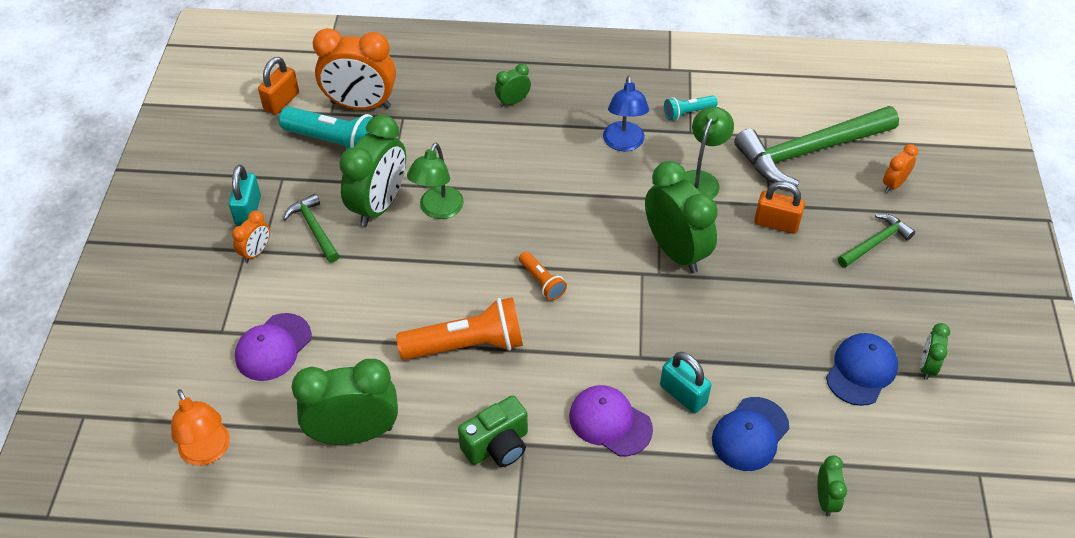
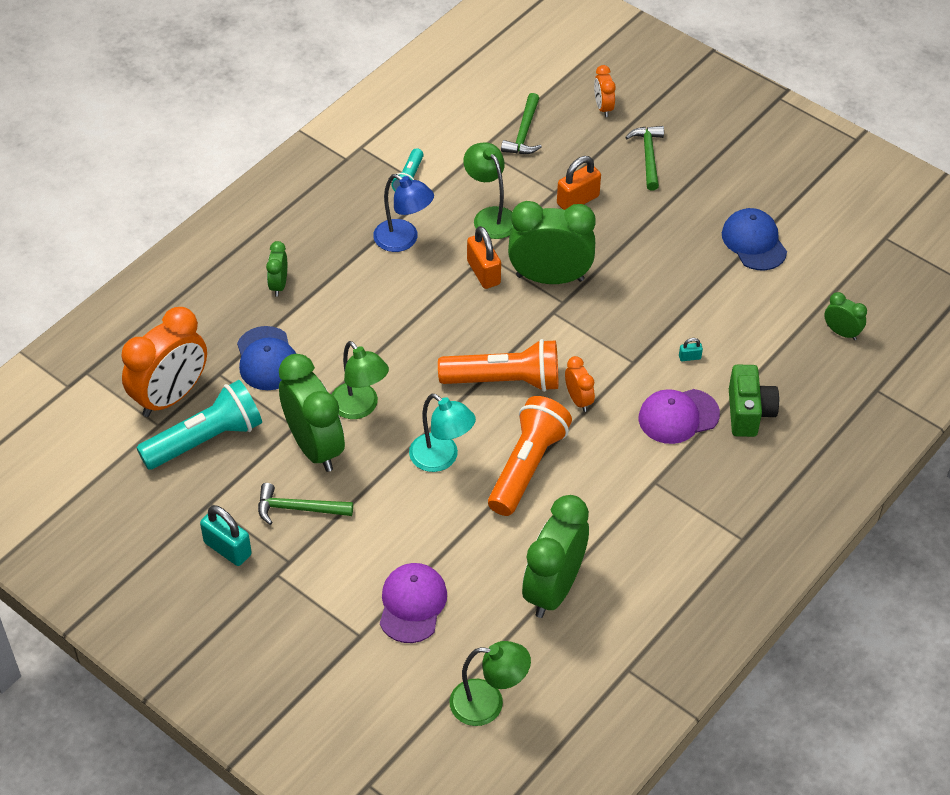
camera: 55 degrees left, 0 degrees up
orange lamp [171,389,230,466] -> green lamp [449,641,531,726]
orange clock [232,210,270,263] -> orange clock moved to [565,356,595,412]
purple cap [235,313,312,381] -> purple cap turned 150 degrees counterclockwise [380,563,447,643]
orange padlock [258,57,299,115] -> orange padlock moved to [467,226,501,289]
green camera [458,395,528,467] -> green camera moved to [729,365,779,437]
orange flashlight [519,252,567,301] -> orange flashlight [438,339,558,392], size x1.96
turquoise padlock [660,352,712,413] -> turquoise padlock [679,338,703,361], size x0.47
blue cap [712,397,789,471] -> blue cap moved to [237,326,296,390]
green hammer [734,106,899,187] -> green hammer [501,93,542,154], size x0.49
green clock [920,323,950,380] -> none
none -> turquoise lamp [409,394,476,472]

